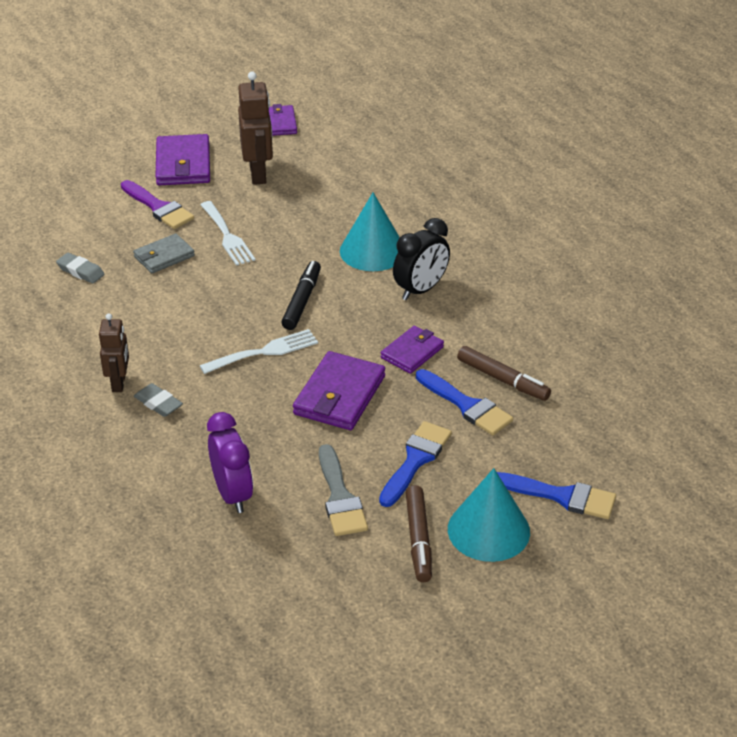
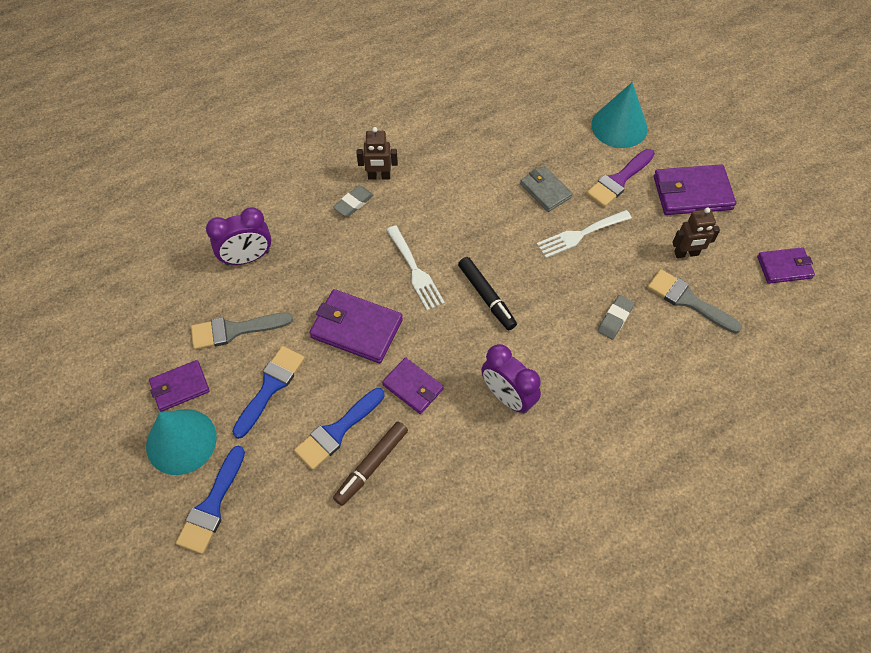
camera: 90 degrees right, 20 degrees up
grey eraser [56,253,105,284] -> grey eraser moved to [598,295,635,340]
brown robot [238,71,273,185] -> brown robot [672,208,720,258], size x0.65
black marker [282,261,321,330] -> black marker turned 45 degrees clockwise [458,257,517,330]
turquoise cone [340,193,400,271] -> turquoise cone moved to [591,82,648,148]
blue brush [379,421,452,507] -> blue brush turned 90 degrees counterclockwise [232,346,305,439]
black clock [393,218,450,300] -> purple clock [481,344,541,414]
brown marker [406,485,432,582] -> purple wallet [149,360,210,412]
none -> grey brush [647,269,742,333]

